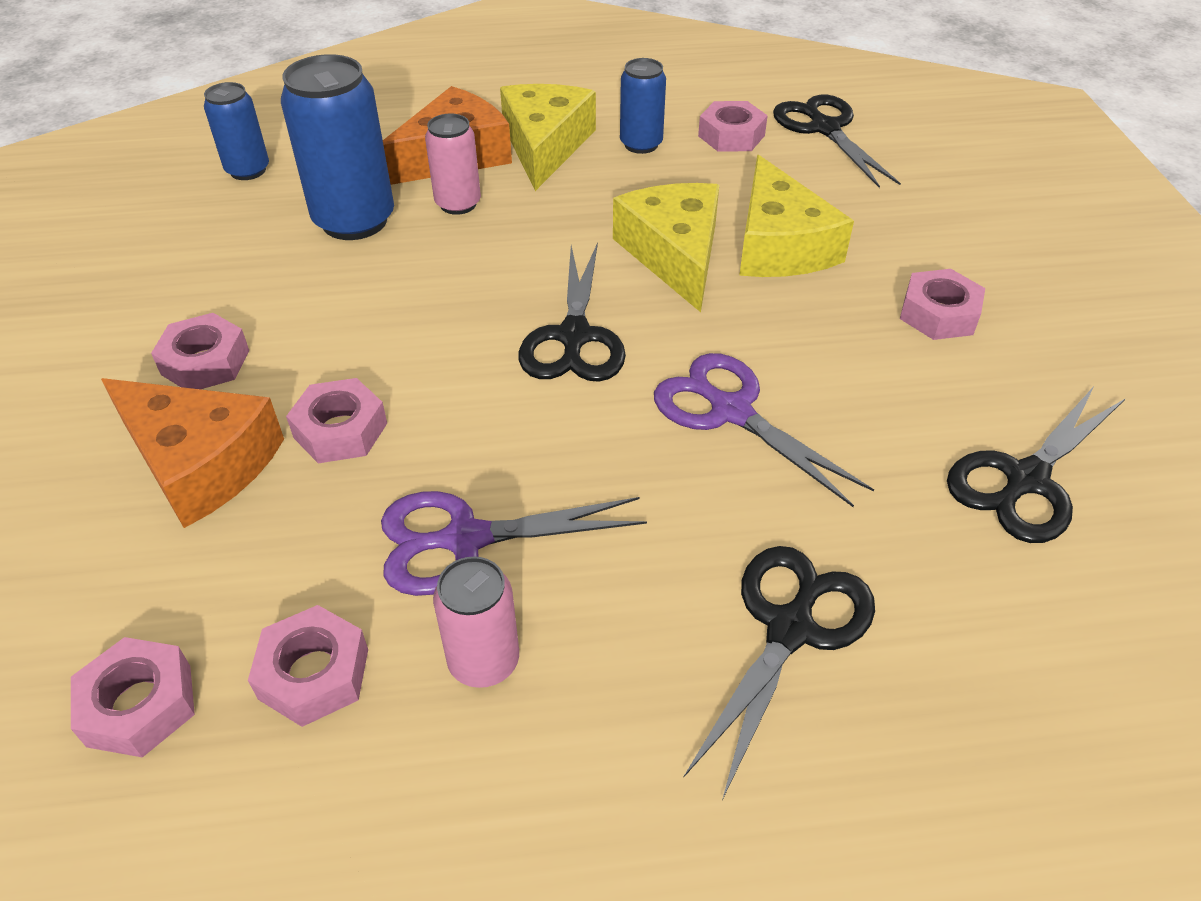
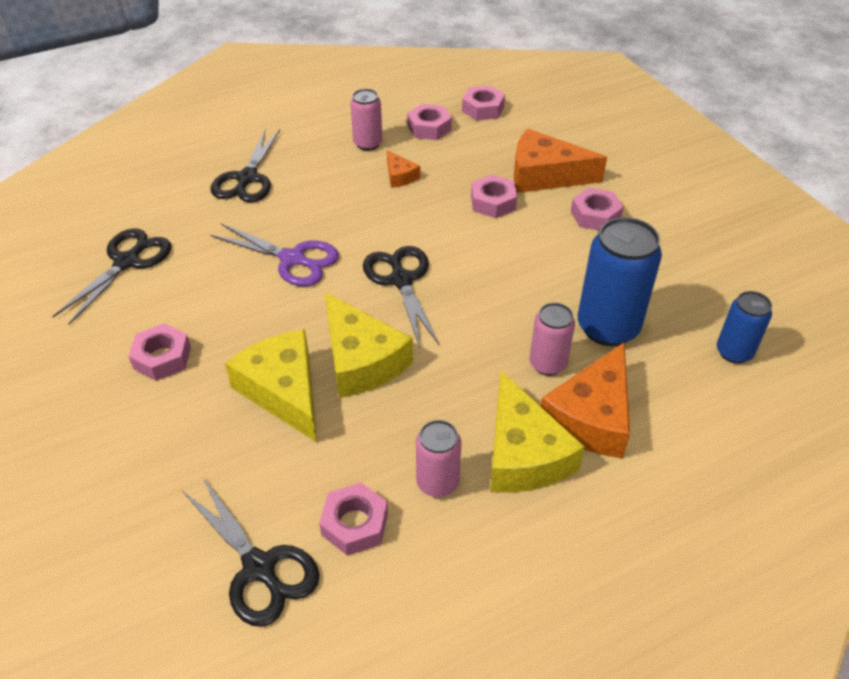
camera: 160 degrees right, 0 degrees up
purple scissors [381,491,647,596] -> orange cheese [387,150,420,188]
blue can [620,58,666,154] -> pink can [416,420,461,497]

